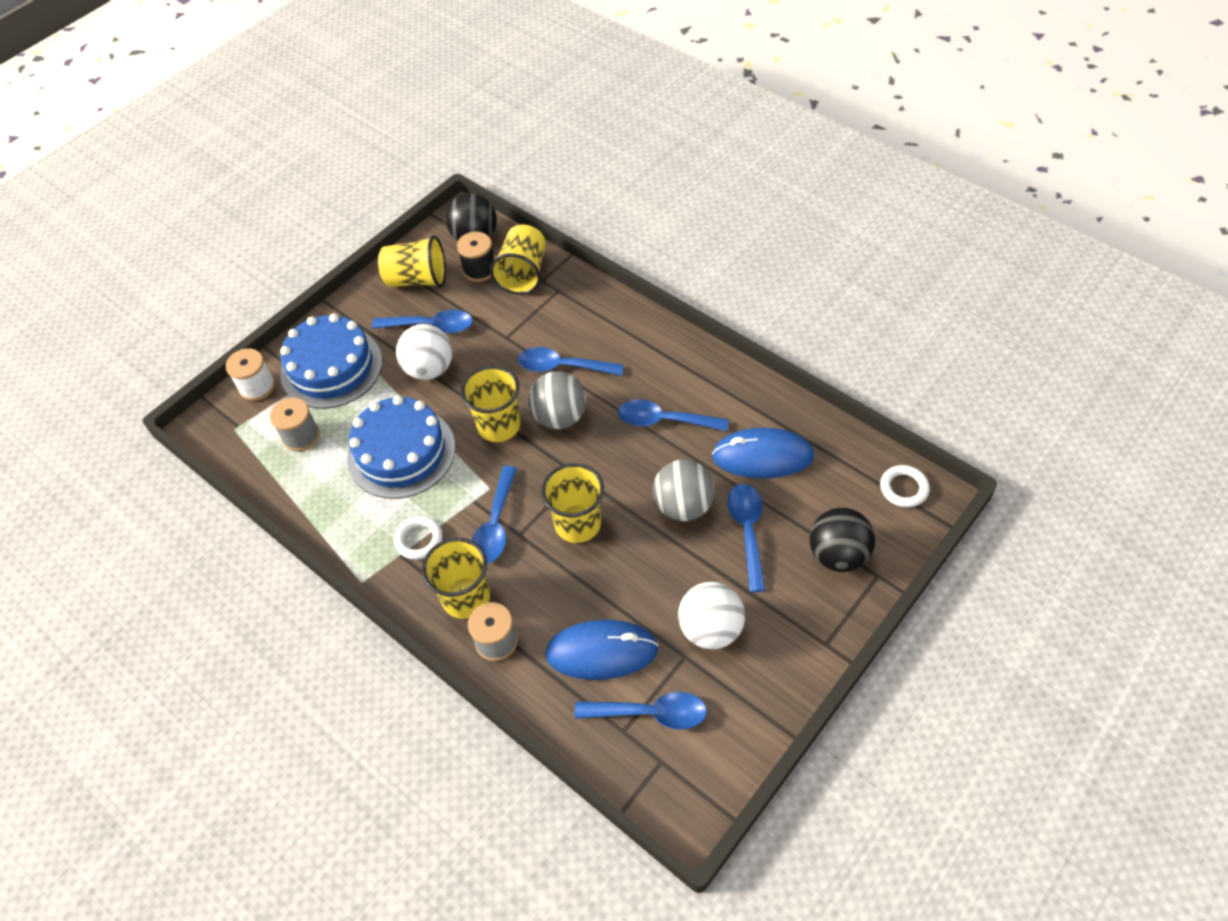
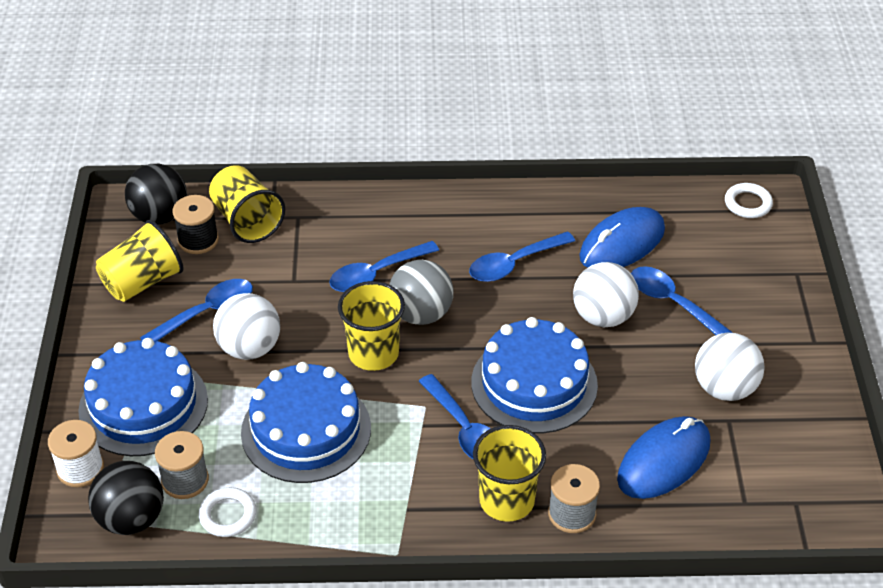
camera: 45 degrees left, 10 degrees down
white ring [394,516,443,560] -> white ring moved to [198,487,257,537]
yellow cup [541,463,604,543] -> blue cake [471,317,598,434]
blue spoon [575,692,707,730] -> none
grey ball [653,460,715,521] -> white ball [573,262,639,327]
black ball [810,507,875,572] -> black ball moved to [88,461,164,535]

